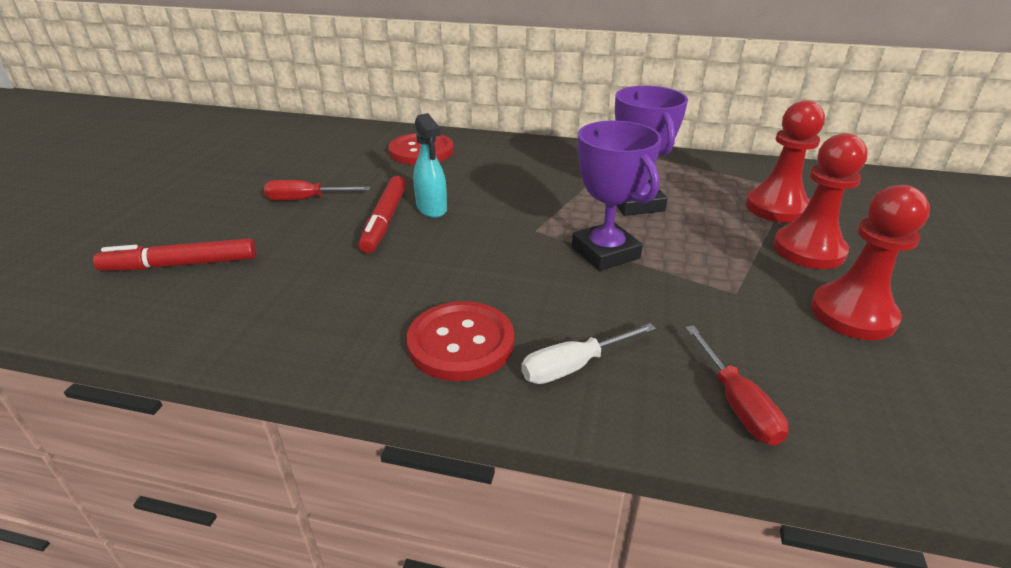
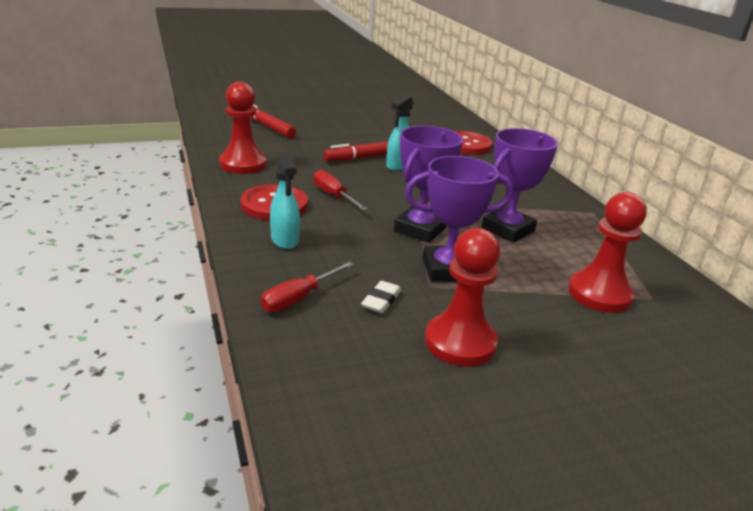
camera: 55 degrees right, 5 degrees down
red screwdriver [264,180,370,201] -> red screwdriver moved to [313,170,368,210]
white screwdriver [521,323,656,384] -> turquoise spray bottle [270,153,300,249]
red pawn [773,133,868,269] -> red pawn moved to [219,82,267,174]
none -> white eraser [361,281,401,313]
none -> purple trophy [405,156,514,282]

